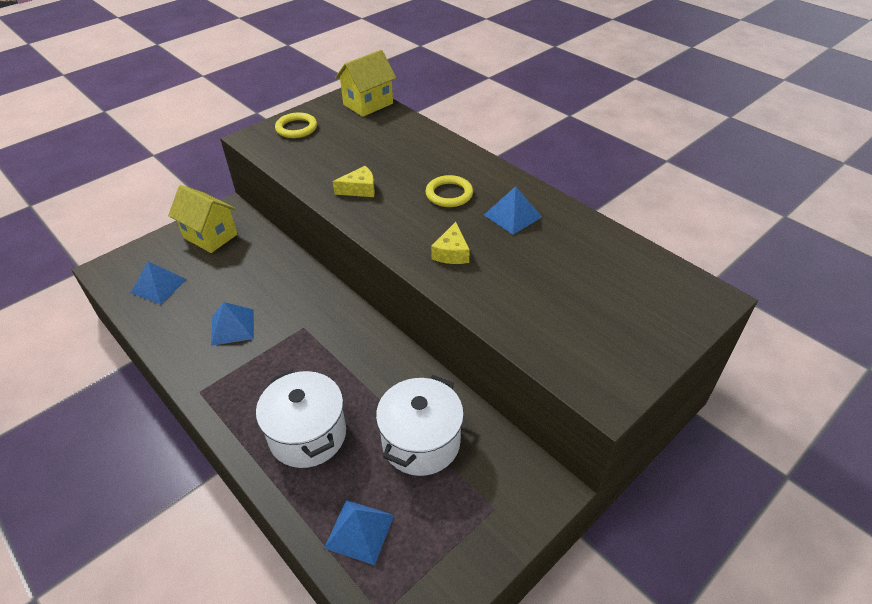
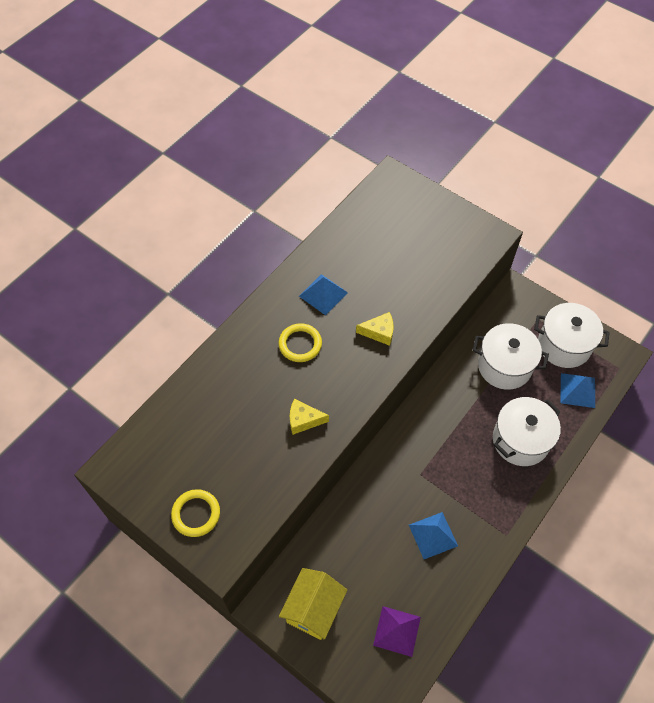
camera: 100 degrees left, 15 degrees up
blue pyramid [131,261,187,304] -> purple pyramid [373,606,421,657]
yellow cheese [333,166,375,197] -> yellow cheese turned 60 degrees counterclockwise [290,399,329,435]
yellow house [335,50,396,117] -> none
none -> white pot [534,303,610,368]

